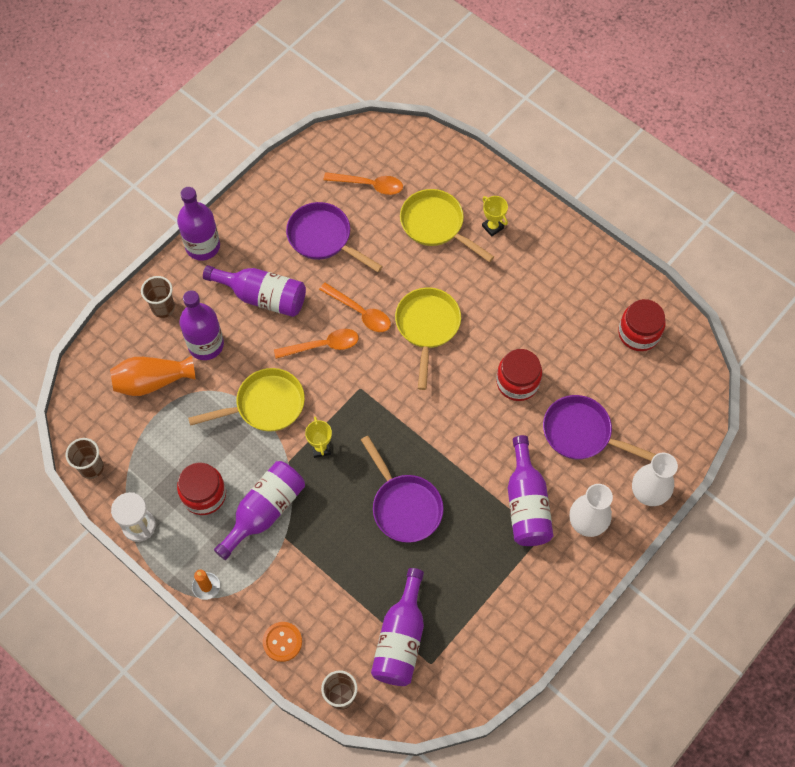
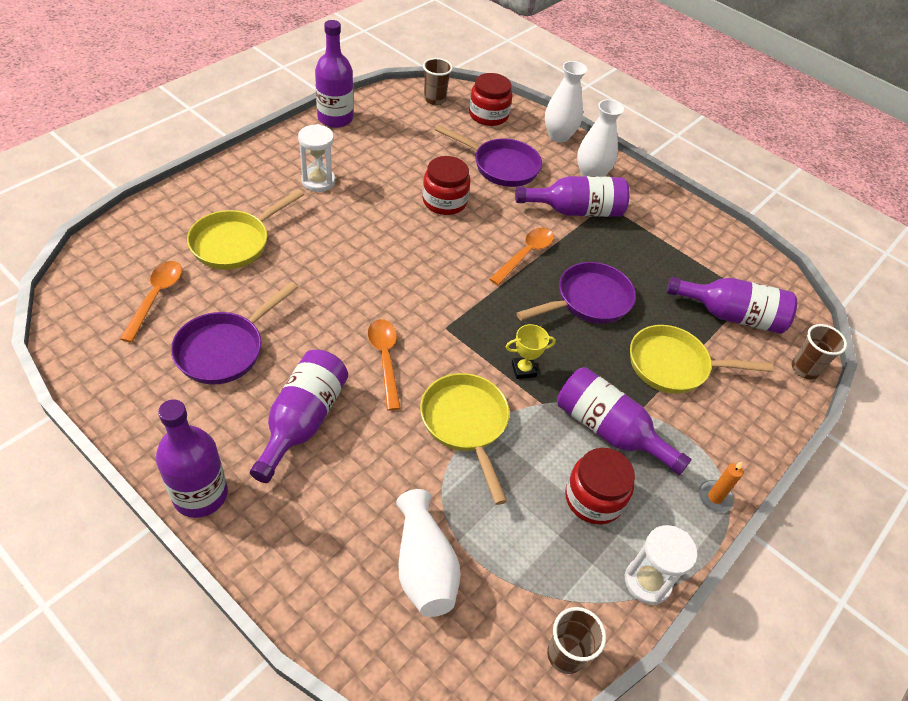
camera: 95 degrees left, 15 degrees down
orange vase [110,356,195,396] -> white vase [396,489,461,617]
brown cup [141,276,175,318] -> brown cup moved to [423,58,453,105]
purple bottle [179,290,224,360] -> purple bottle moved to [315,20,353,128]
orange button [263,622,302,662] -> none
orange spoon [319,283,391,332] -> orange spoon moved to [489,228,554,285]
yellow pan [395,288,461,390] -> yellow pan moved to [630,325,774,394]
yellow trophy [482,196,508,237] -> none
purple pan [543,395,656,461] -> purple pan turned 90 degrees counterclockwise [435,125,542,187]
red jar [618,299,666,351] -> red jar moved to [469,73,513,126]
none -> white hourglass [298,124,335,192]

